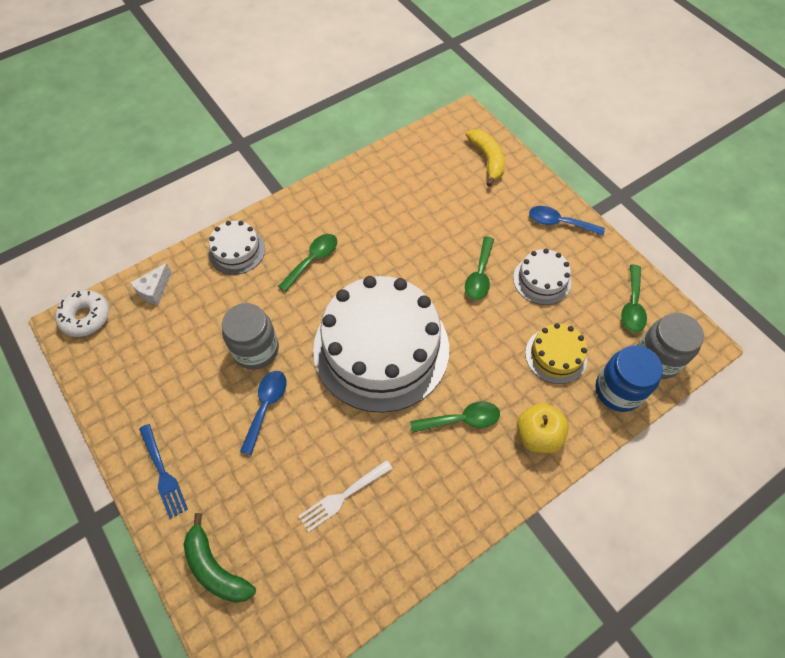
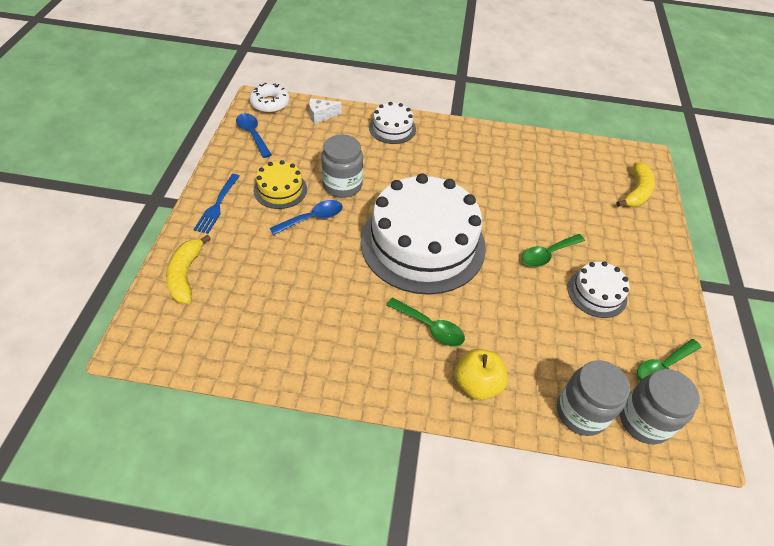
camera: 40 degrees right, 10 degrees down
green banana [184,513,256,603] -> yellow banana [166,234,211,304]
green spoon [278,234,337,292] -> none
white fork [299,460,393,533] -> none
yellow cake [525,323,587,384] -> yellow cake moved to [254,160,307,209]
blue spoon [529,206,605,236] -> blue spoon moved to [236,113,272,158]
blue jar [595,345,663,412] -> grey jar [557,360,630,436]

